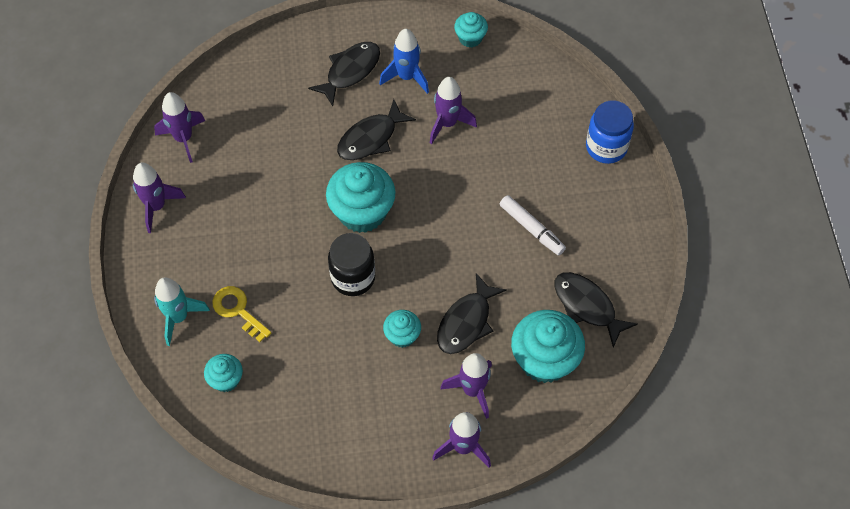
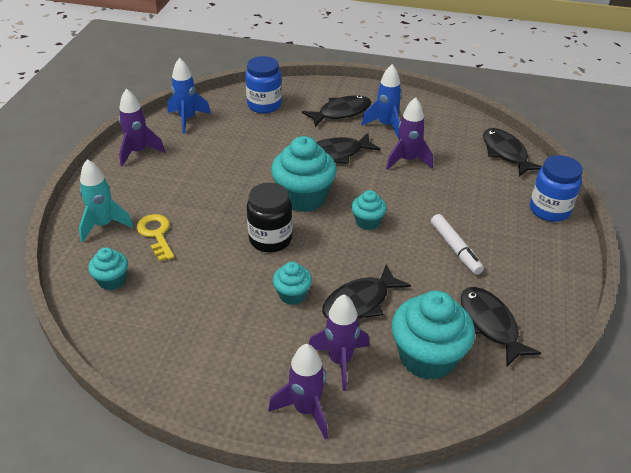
camera: 20 degrees right, 20 degrees down
purple rocket [154,92,205,163] -> blue rocket [167,58,211,134]
turquoise cupcake [454,12,488,48] -> turquoise cupcake moved to [352,190,387,230]
none -> blue jar [245,56,282,113]
none -> black fish [483,128,542,177]

